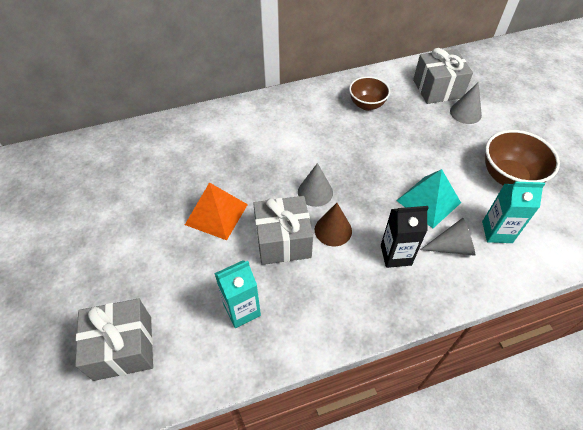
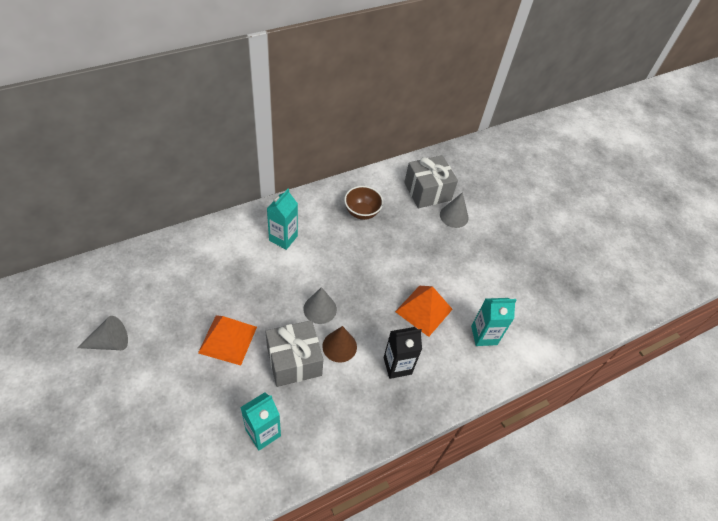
camera: 15 degrees left, 0 degrees up
grey gift [75,298,153,381] -> none
turquoise pyramid [396,169,461,228] -> orange pyramid [395,286,453,337]
grey cone [420,218,476,256] -> grey cone moved to [77,316,128,350]
brown bowl [485,130,560,186] -> none
none -> turquoise carton [267,189,298,250]

